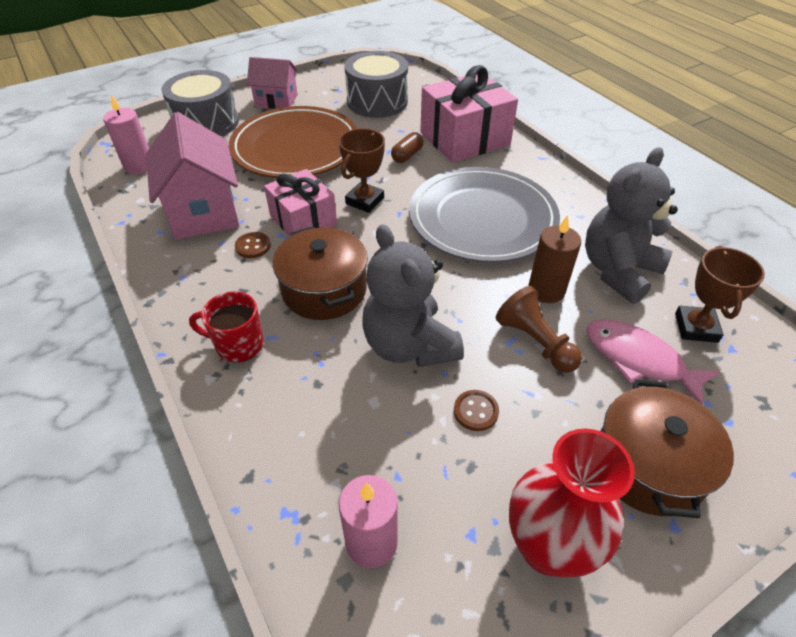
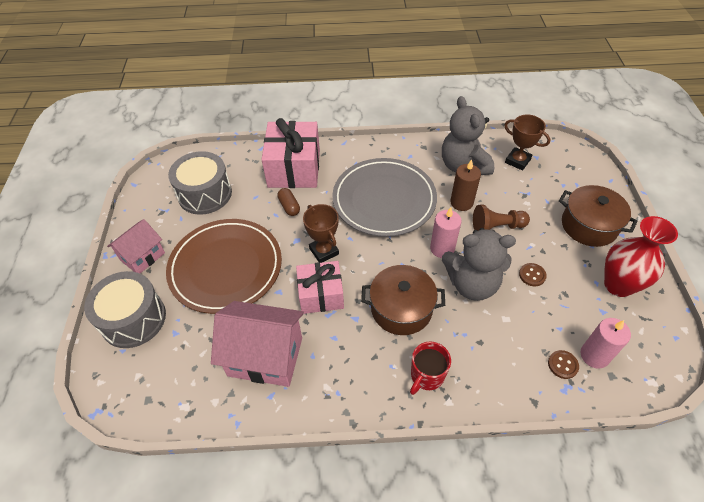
camera: 60 degrees left, 5 degrees up
pink candle [103,94,149,174] -> pink candle moved to [430,207,462,258]
brown button [235,232,271,258] -> brown button moved to [548,350,579,379]
pink fish [586,319,720,405] -> none

